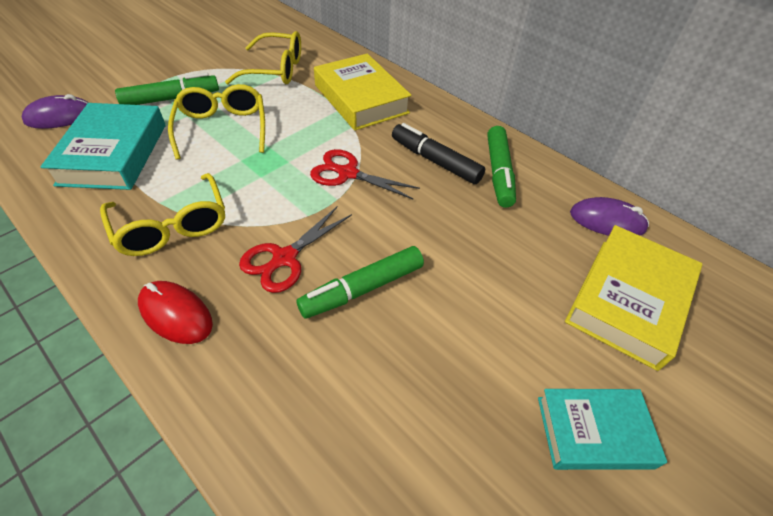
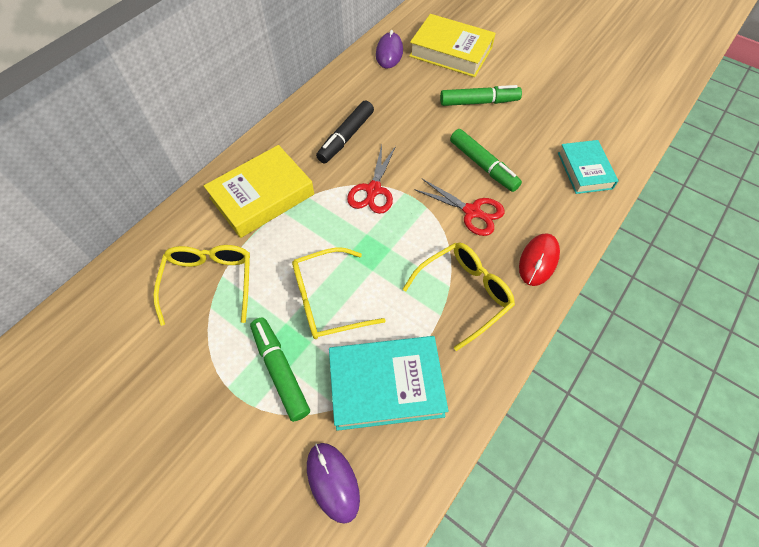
camera: 95 degrees left, 10 degrees up
green marker [487,126,516,208] -> green marker moved to [440,85,522,106]
turquoise book [538,389,667,470] -> turquoise book moved to [558,140,619,194]

